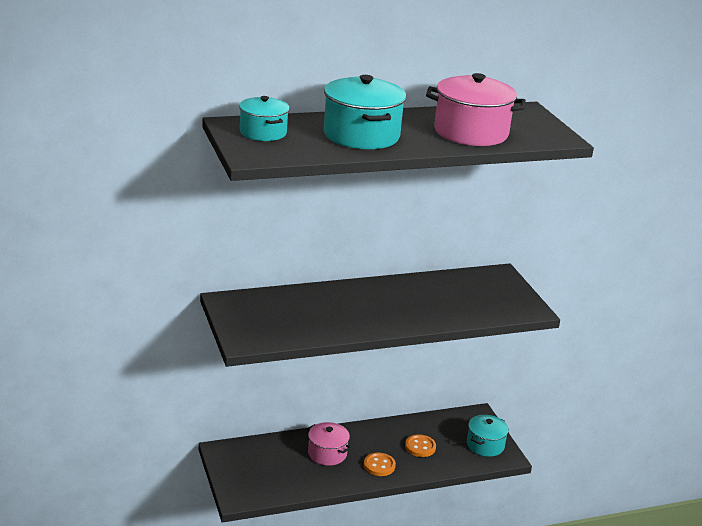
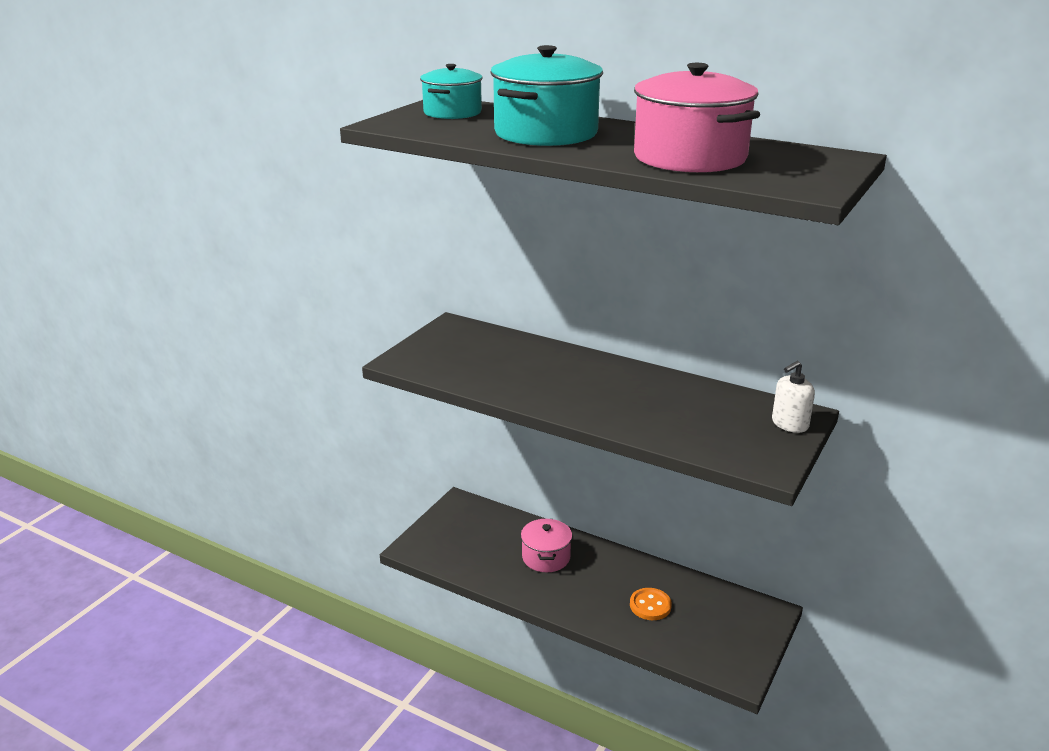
camera: 50 degrees right, 0 degrees up
orange button [364,452,396,476] -> none
turquoise pot [467,415,509,457] -> none
none -> white soap dispenser [772,361,815,433]

